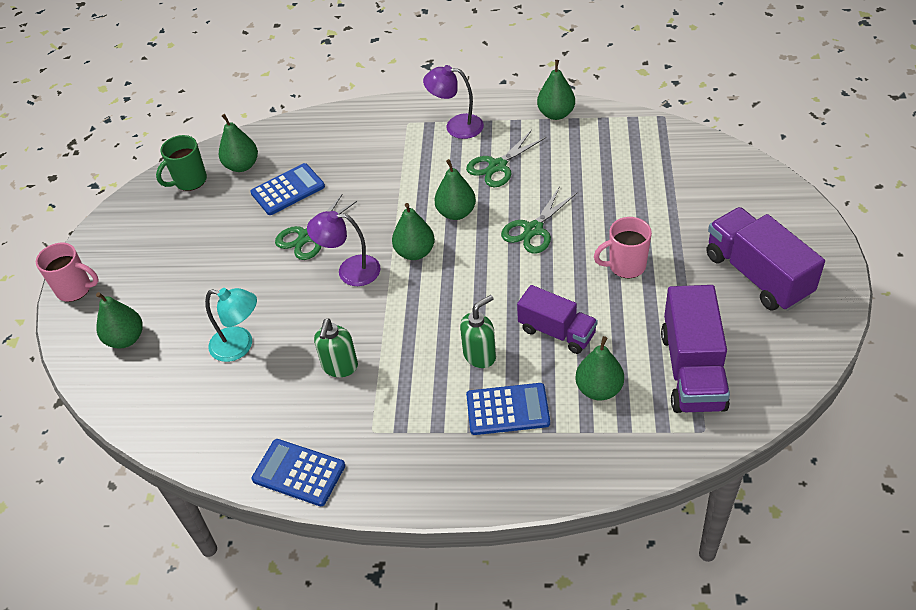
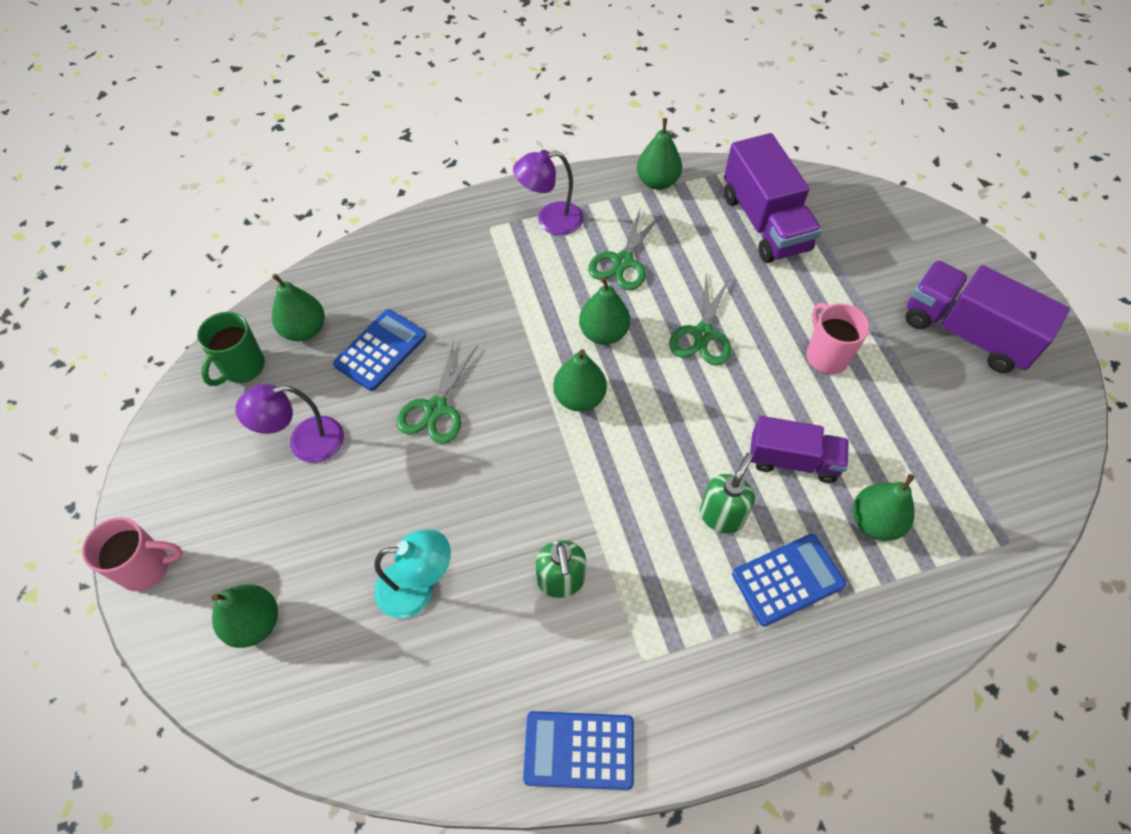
camera: 25 degrees left, 10 degrees up
purple lamp [307,211,381,286] -> purple lamp moved to [235,384,344,463]
pink mug [594,217,652,278] -> pink mug turned 105 degrees clockwise [806,302,870,374]
purple truck [661,285,730,413] -> purple truck moved to [724,133,822,263]

